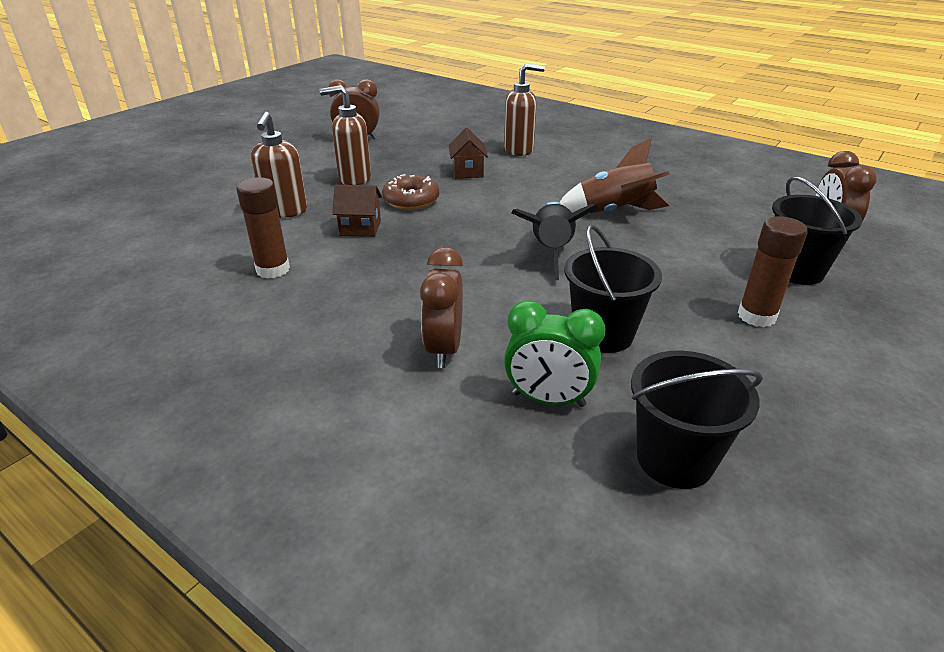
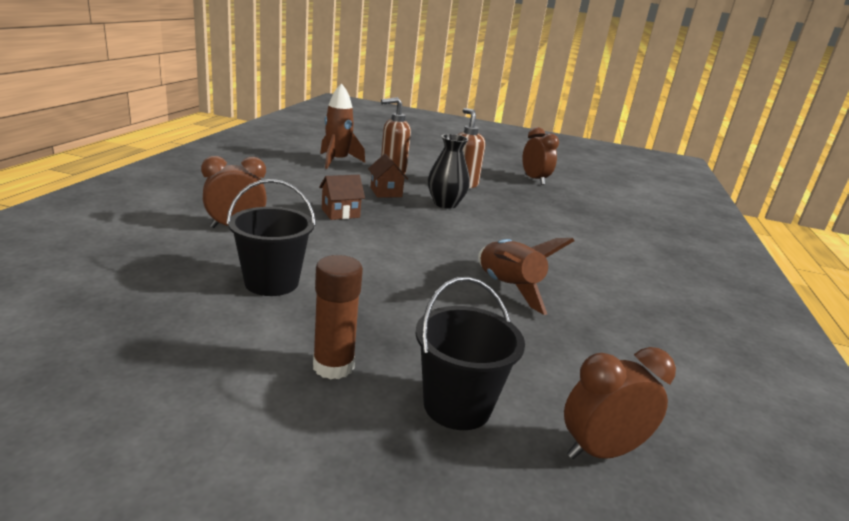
camera: 65 degrees right, 10 degrees down
brown glue stick [236,177,290,279] -> none
brown donut [382,174,439,210] -> black vase [428,134,470,209]
brown house [449,128,488,178] -> brown house moved to [319,175,365,220]
brown soap dispenser [504,63,545,156] -> none
green clock [504,300,606,407] -> none
black rocket [512,202,598,280] -> none
black bucket [631,351,763,489] -> none
none -> brown rocket [320,83,365,169]

